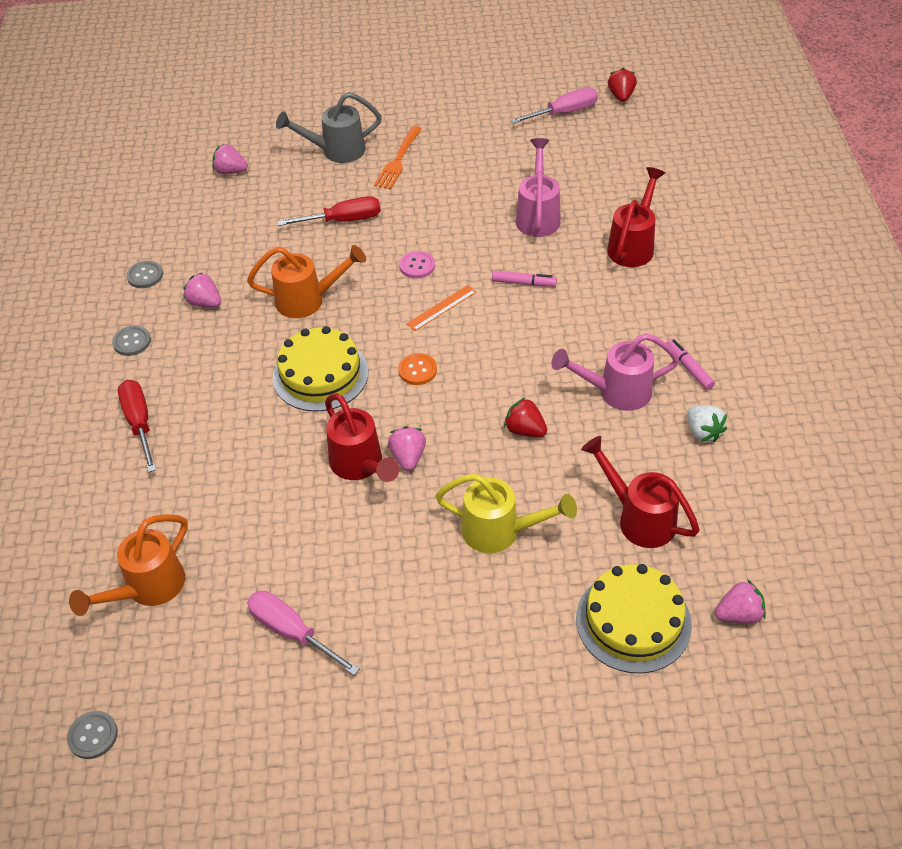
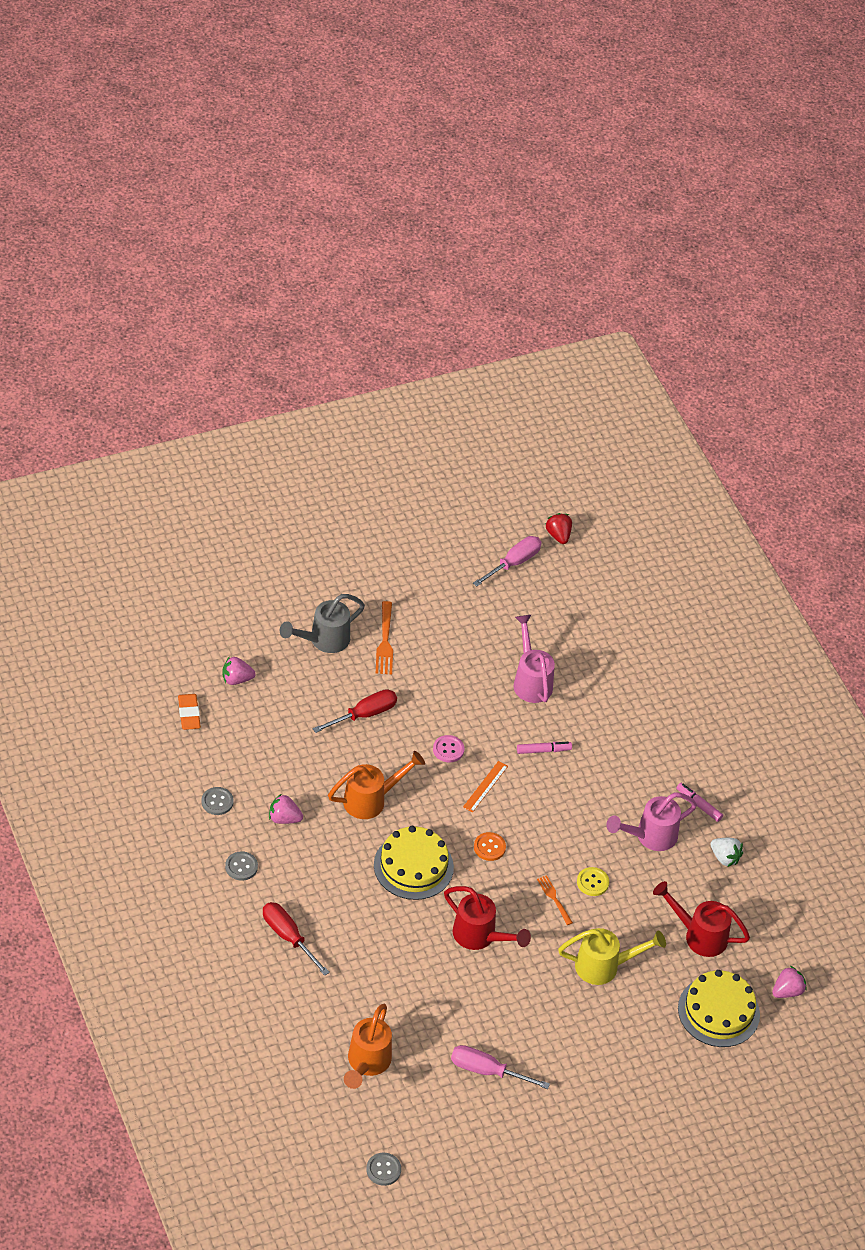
camera: 25 degrees left, 0 degrees up
pink strawberry [388,426,426,471] -> none
red strawberry [504,397,547,437] -> yellow button [577,867,609,896]
red watering can [607,167,665,267] -> none
none -> orange eraser [178,694,201,730]
none -> orange fork [537,875,573,925]

